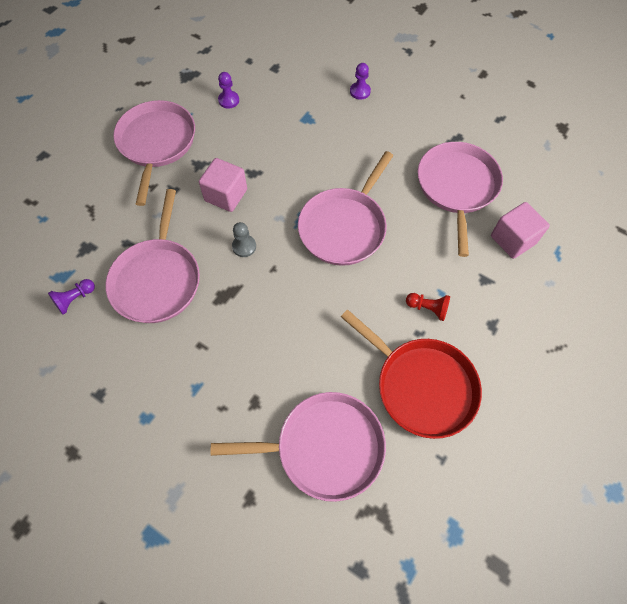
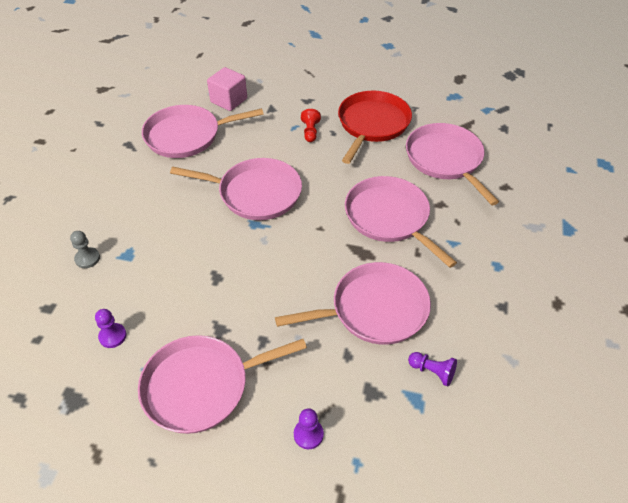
camera: 110 degrees left, 15 degrees down
pink cube [199,158,247,212] -> none
grey pawn [232,222,256,257] -> grey pawn moved to [70,231,100,268]
purple pawn [350,63,371,100] -> purple pawn moved to [294,408,324,449]
none -> pink pan [345,176,457,268]

